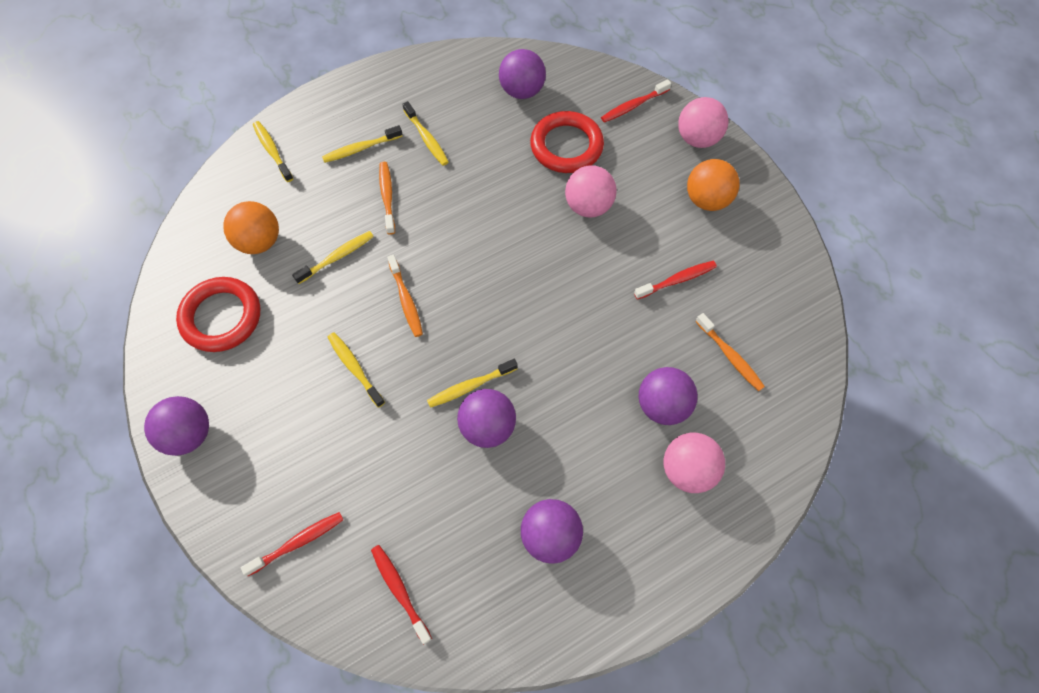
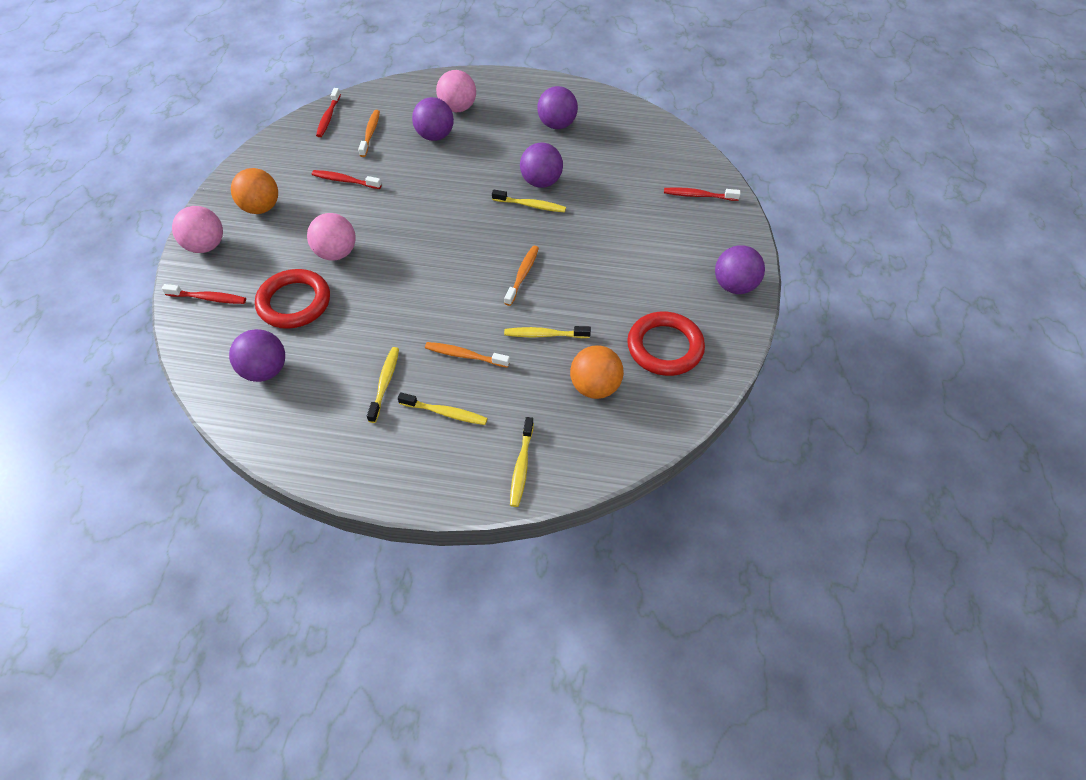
camera: 140 degrees left, 10 degrees down
yellow toothbrush [328,332,385,408] -> none
red toothbrush [371,545,432,644] -> red toothbrush moved to [316,88,341,137]
orange toothbrush [379,162,395,235] -> orange toothbrush turned 75 degrees clockwise [425,342,510,368]

